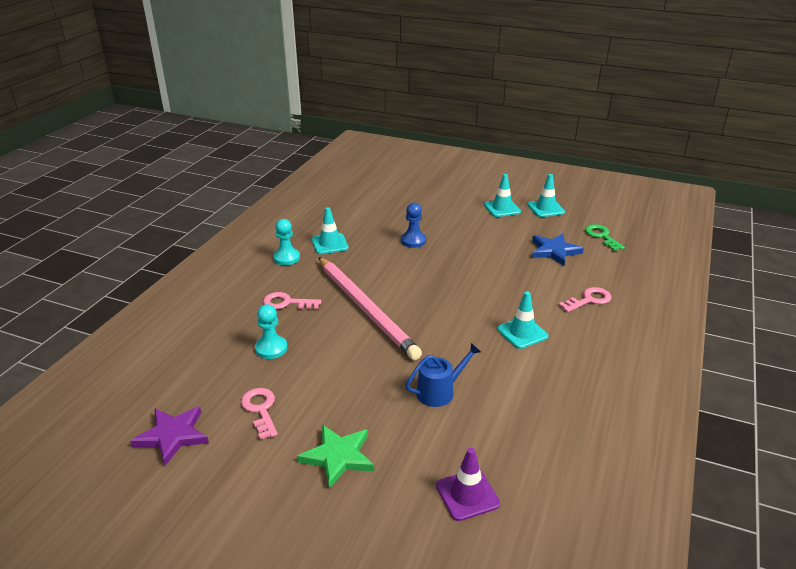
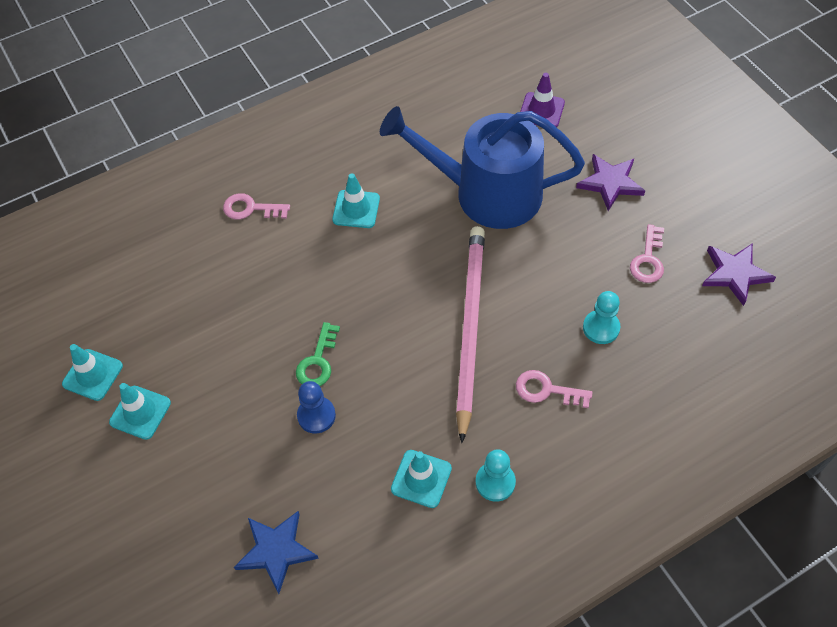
camera: 140 degrees left, 25 degrees up
pink key [263,292,322,310] -> pink key turned 150 degrees clockwise [516,370,593,408]
green star [297,425,374,489] -> purple star [576,154,645,211]
blue watering can [405,343,481,407] -> blue watering can [380,106,585,229], size x2.35
blue star [532,233,584,266] -> blue star moved to [234,511,319,594]
green key [585,224,625,251] -> green key moved to [296,322,340,386]

